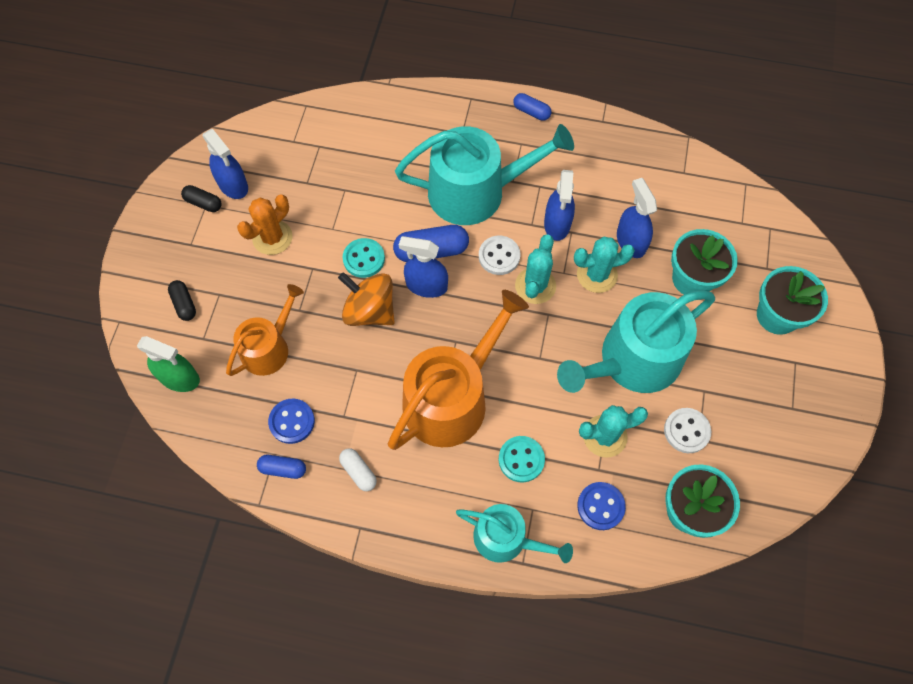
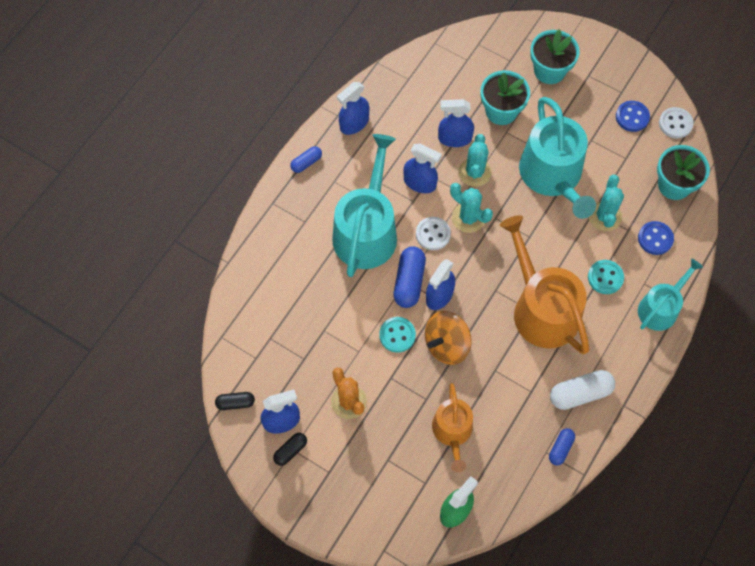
camera: 70 degrees left, 0 degrees up
black capsule [168,280,196,321] -> black capsule moved to [215,392,255,410]
orange watering can [226,284,304,376] -> orange watering can turned 150 degrees counterclockwise [432,383,473,473]
blue button [268,399,315,444] -> blue button moved to [616,101,650,132]
white capsule [339,448,377,491] -> white capsule [550,370,615,410], size x1.71
white button [664,408,711,453] -> white button moved to [659,107,694,139]
none -> blue spray bottle [337,82,369,135]

